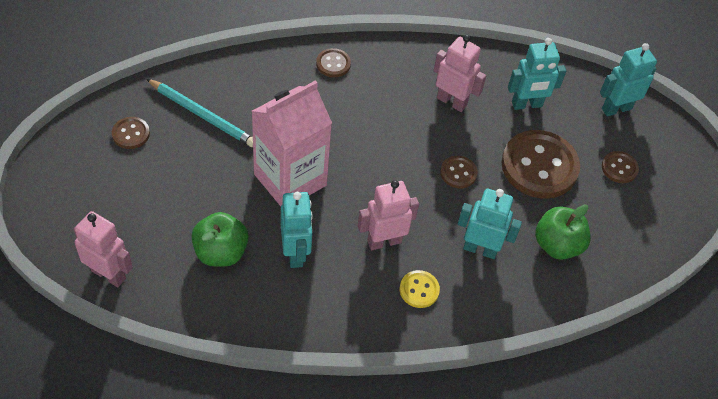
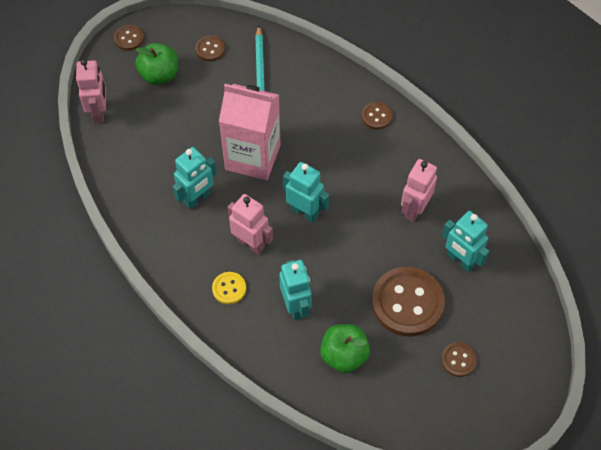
camera: 60 degrees right, 5 degrees up
green apple [191,212,249,267] -> green apple moved to [135,43,178,85]
pink robot [433,35,486,112] -> pink robot turned 150 degrees counterclockwise [401,159,437,222]
brown button [440,156,478,188] -> brown button moved to [114,25,144,51]
turquoise robot [600,43,657,117] -> turquoise robot moved to [283,162,329,222]

